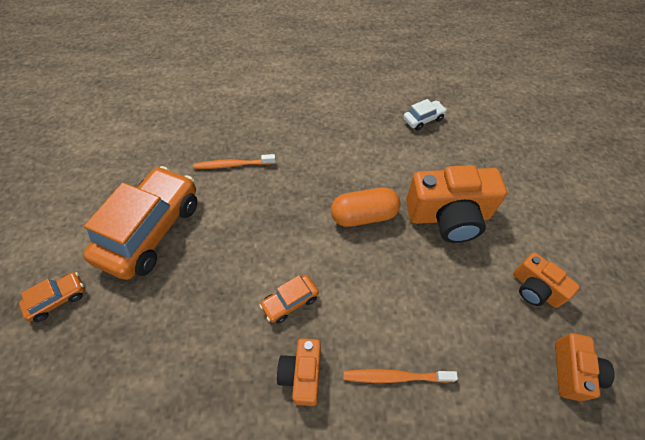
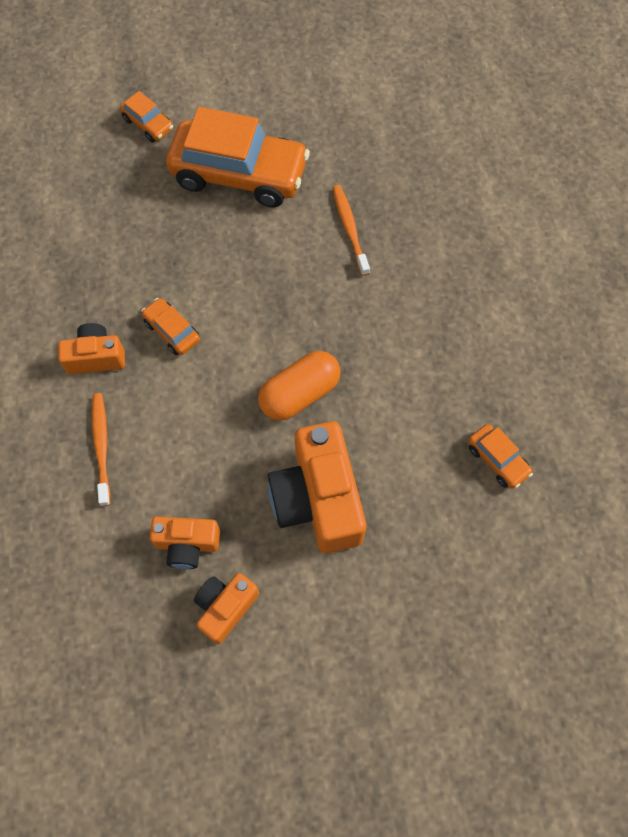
camera: 80 degrees right, 10 degrees up
orange capsule [331,187,400,227] -> orange capsule turned 75 degrees clockwise [258,351,341,421]
white car [403,99,447,131] -> orange car [468,424,533,489]
orange camera [555,333,615,401] -> orange camera moved to [150,516,220,569]

